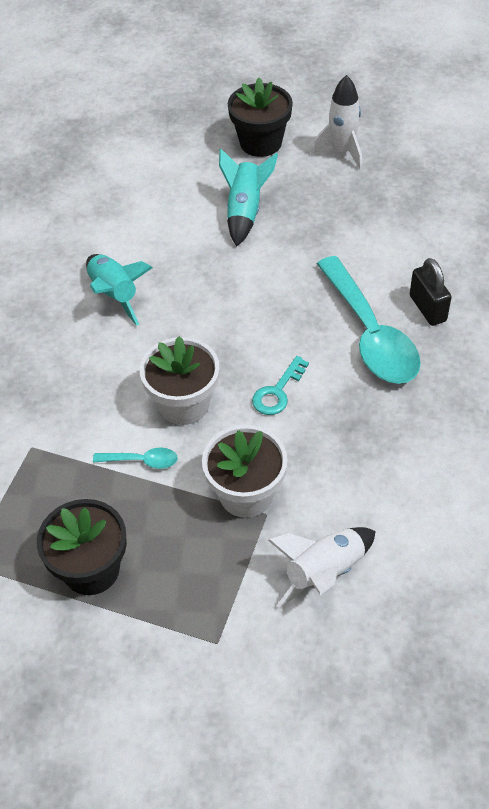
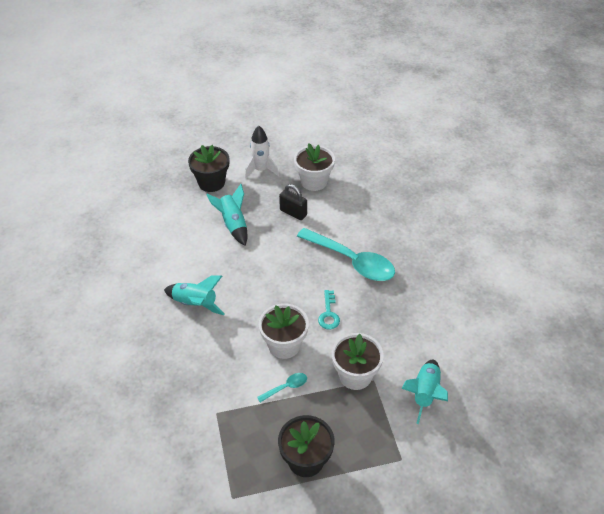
camera: 35 degrees left, 5 degrees down
white rocket [268,527,376,608] -> turquoise rocket [401,359,448,424]
black padlock [410,258,452,326] -> black padlock moved to [279,184,307,220]
none -> white flower pot [294,144,335,191]

